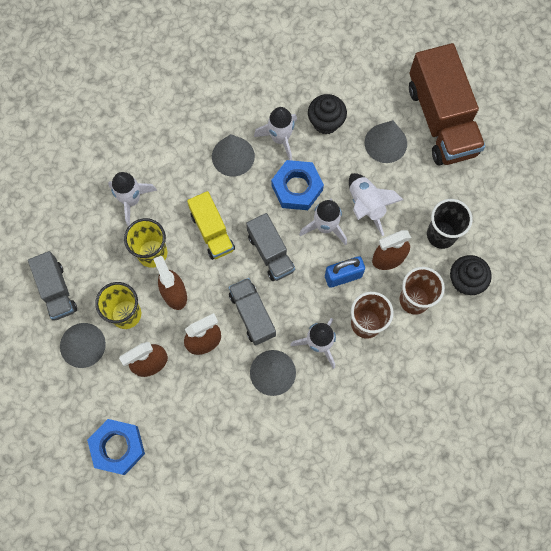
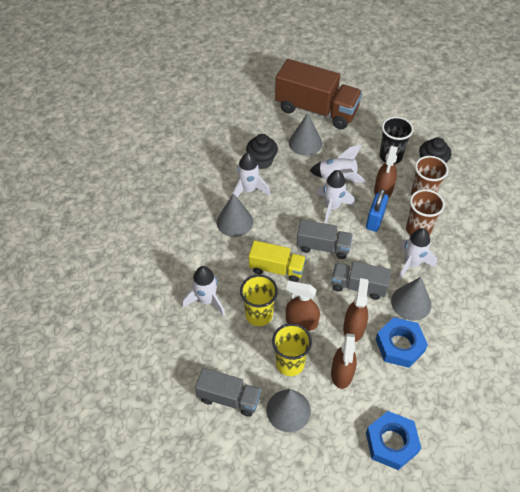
camera: 50 degrees left, 20 degrees down
blue nut [271,160,324,210] -> blue nut moved to [375,317,428,368]

